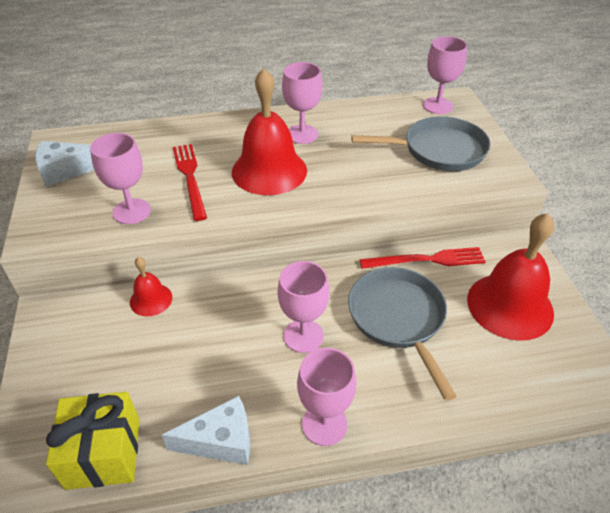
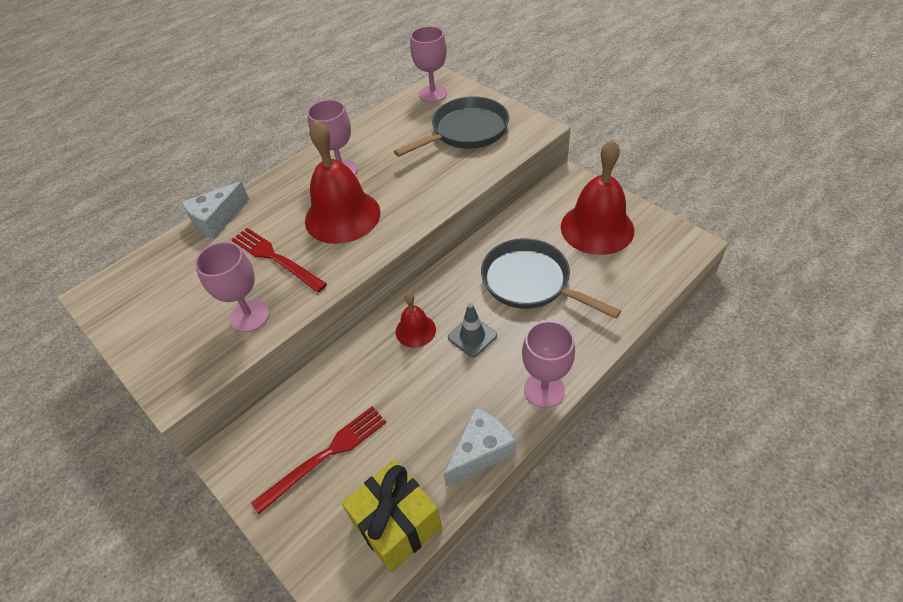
camera: 30 degrees left, 5 degrees up
white cheese [35,141,94,187] -> white cheese moved to [182,181,249,239]
red bell [130,257,172,316] -> red bell moved to [396,293,436,348]
pink goblet [278,261,329,353] -> grey traffic cone [448,303,497,357]
red fork [360,247,486,269] -> red fork moved to [251,406,387,514]

